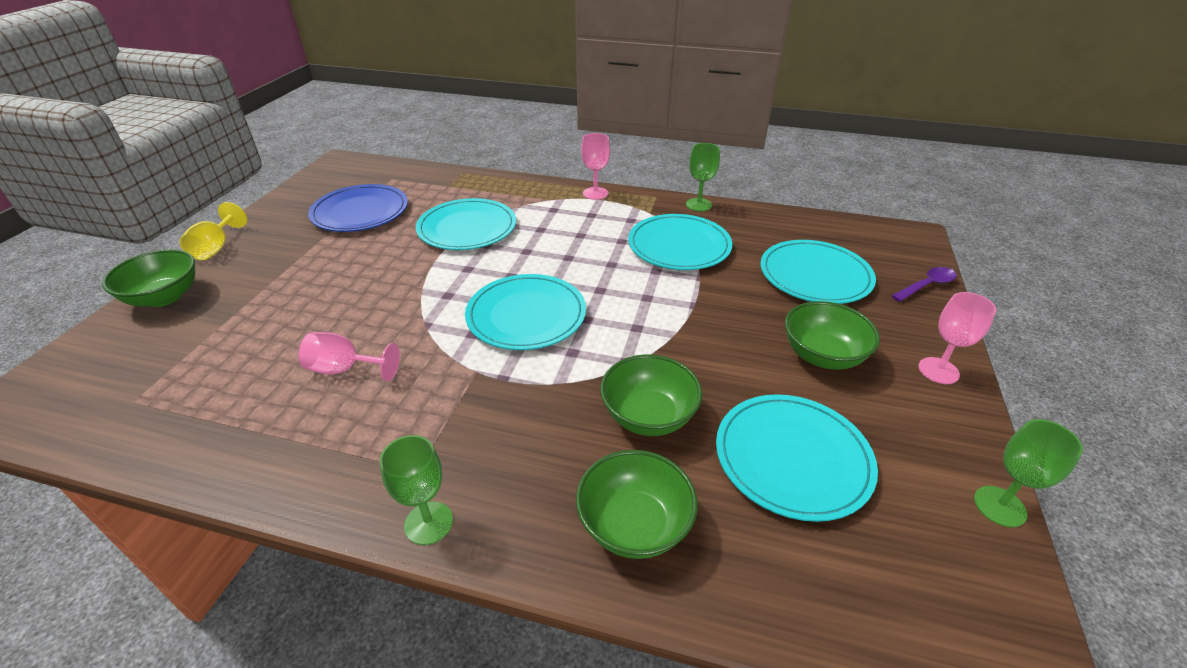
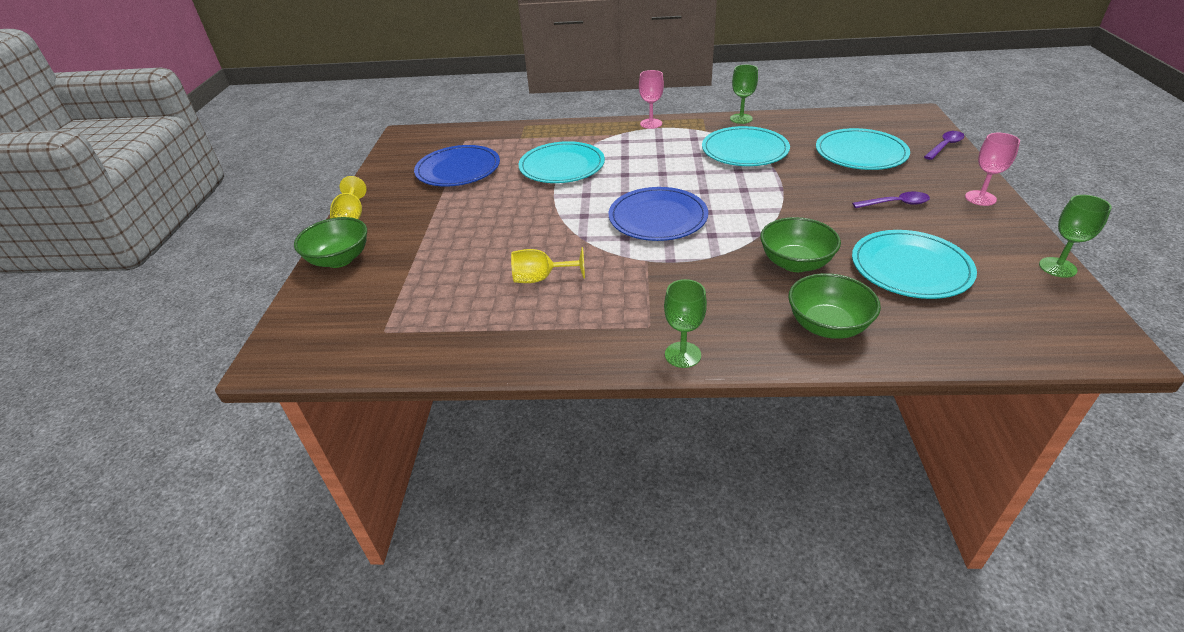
camera: 10 degrees left, 0 degrees up
pink goblet [299,332,400,381] -> yellow goblet [511,247,585,283]
turquoise plate [465,274,586,350] -> blue plate [609,187,708,241]
green bowl [785,301,880,370] -> purple spoon [852,192,930,208]

